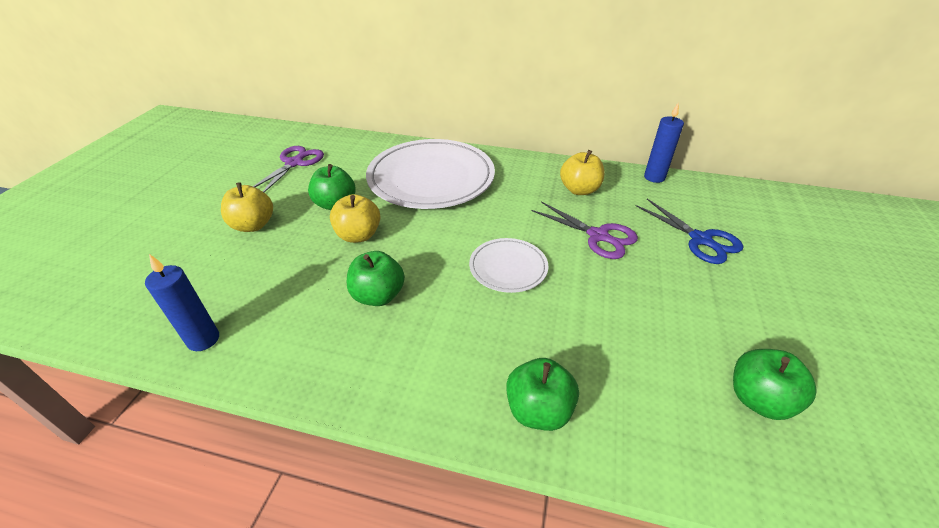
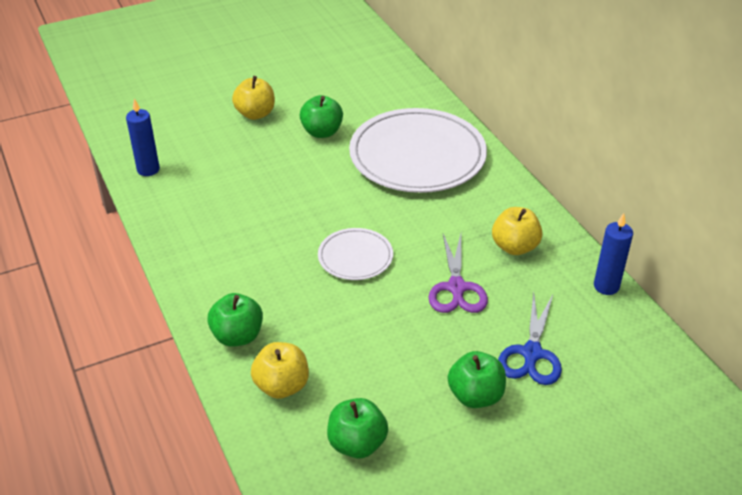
camera: 50 degrees right, 0 degrees up
purple scissors [253,146,324,192] -> none
yellow apple [330,194,380,243] -> yellow apple moved to [251,342,309,399]
green apple [347,251,405,306] -> green apple moved to [448,351,506,408]

